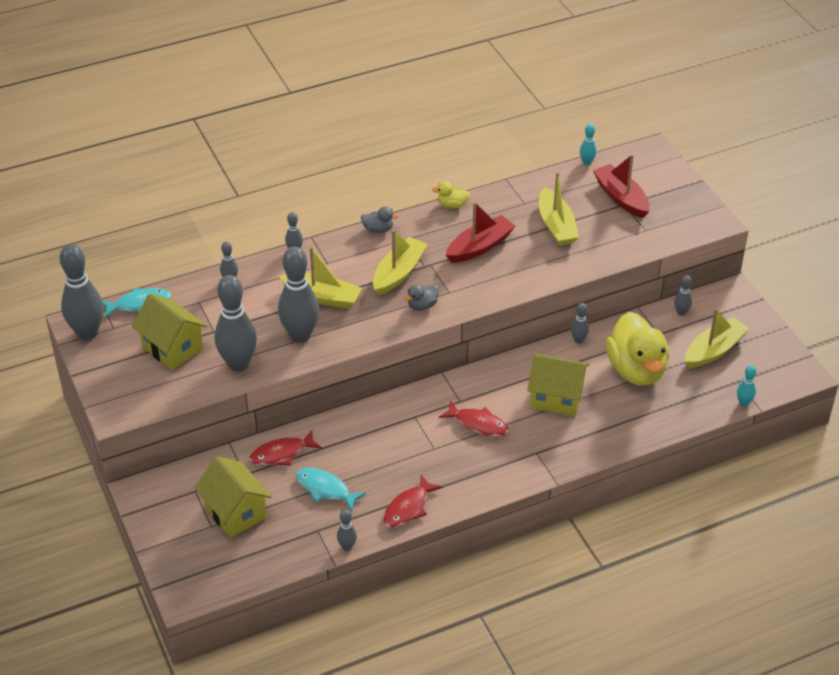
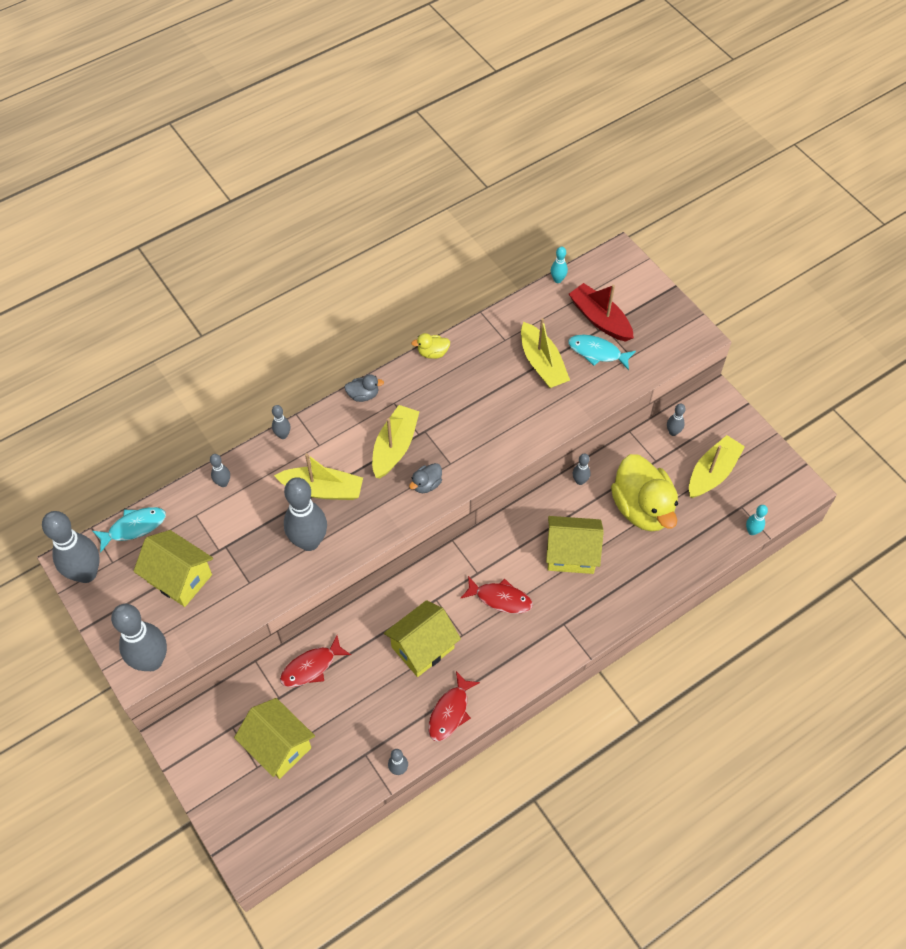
camera: 10 degrees left, 15 degrees up
grey bowling pin [215,275,257,372] -> grey bowling pin moved to [111,604,167,671]
turquoise fish [296,468,366,512] -> turquoise fish moved to [568,335,636,370]
red boat [445,202,515,263] -> none
none -> yellow house [384,600,461,677]

